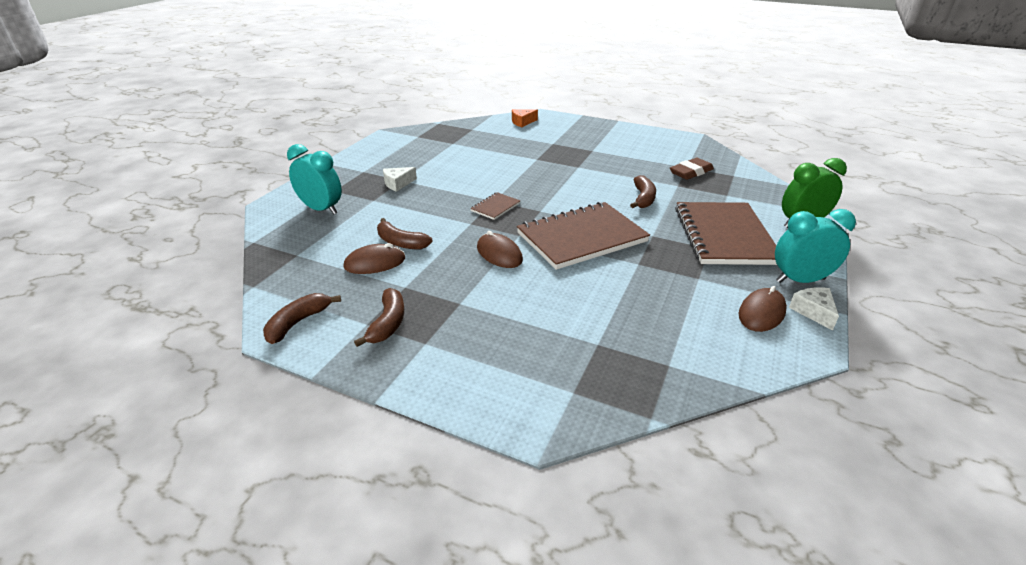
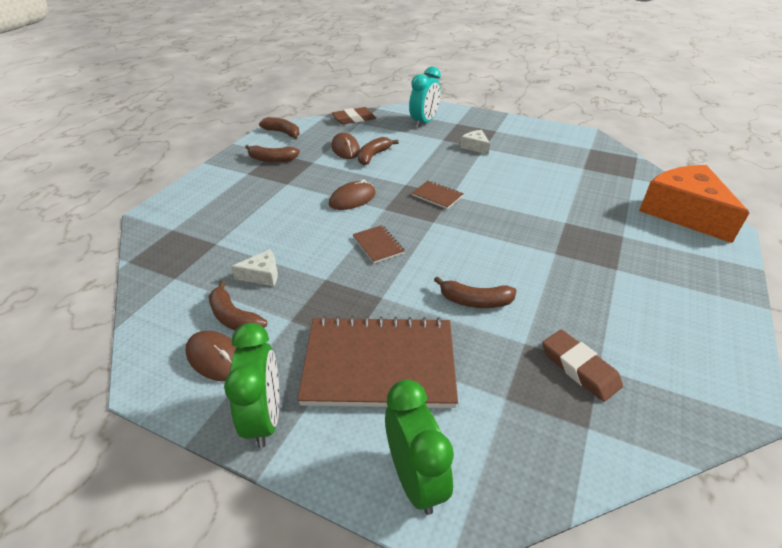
camera: 90 degrees right, 5 degrees up
orange cheese [512,109,538,127] -> orange cheese [639,165,749,243], size x2.35
brown notebook [517,202,650,270] -> brown notebook [352,225,405,263], size x0.43
turquoise clock [775,209,856,283] -> green clock [224,323,279,448]
white cheese [789,287,839,331] -> white cheese moved to [231,249,278,286]
none -> brown banana [209,280,267,330]
none -> brown eraser [332,107,376,124]

